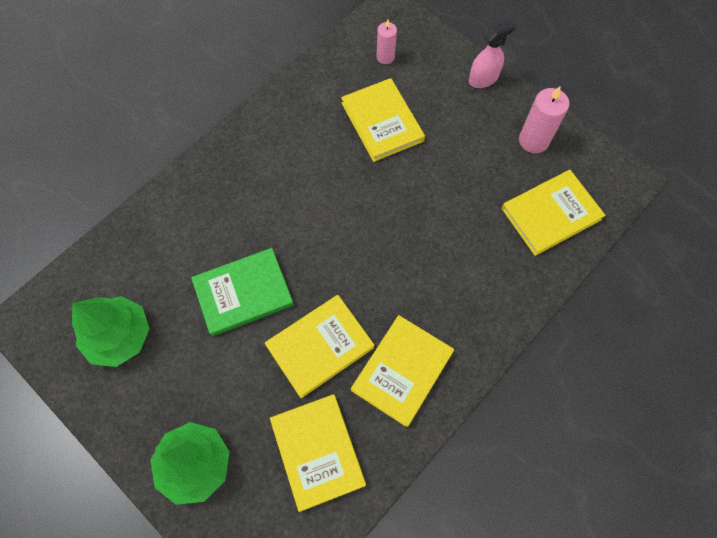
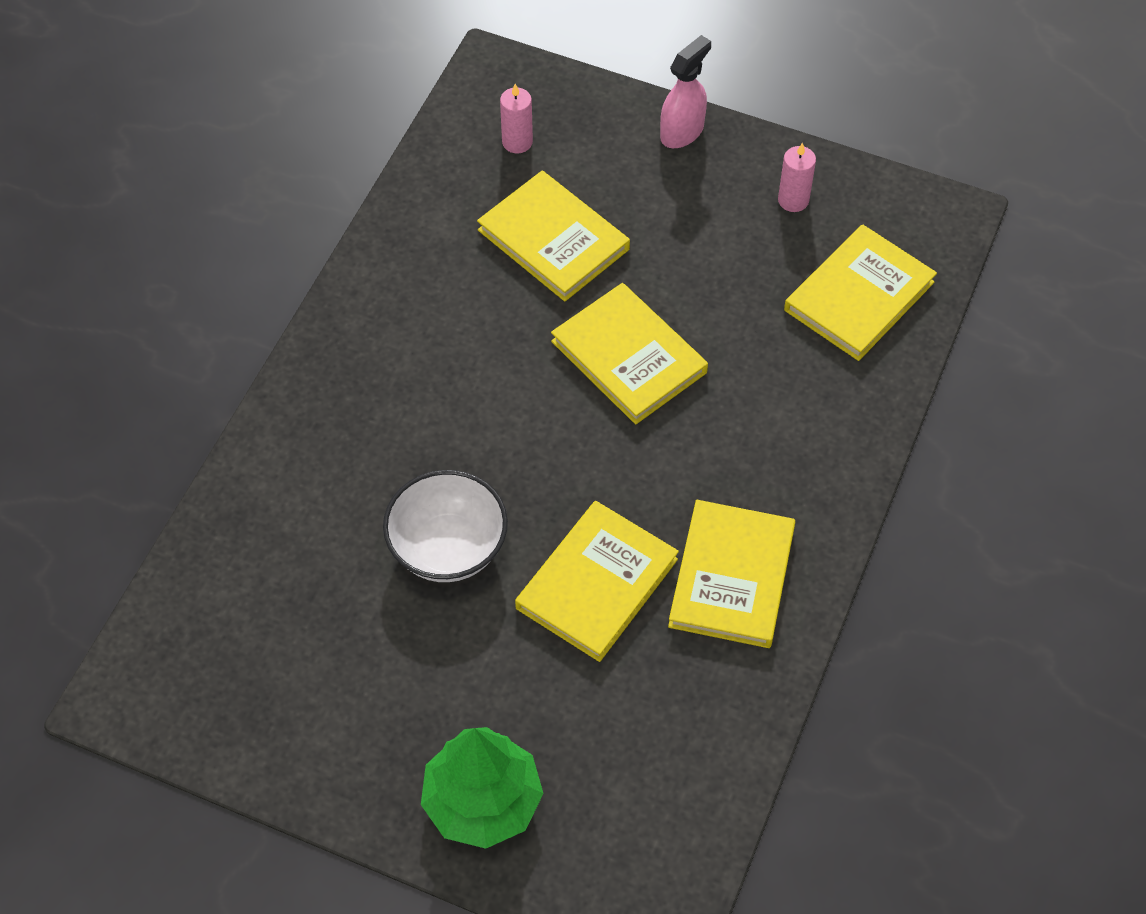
camera: 20 degrees left, 10 degrees down
green tree [72,296,150,367] -> none
green book [191,248,294,336] -> white bowl [383,470,508,582]
yellow book [270,394,366,512] -> yellow book moved to [551,283,708,424]
pink candle [519,86,569,153] -> pink candle [778,143,816,212], size x0.64

